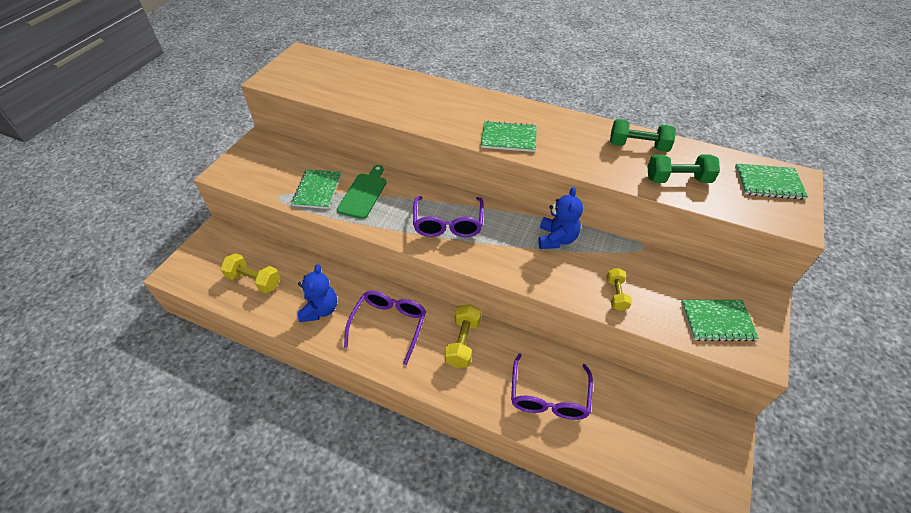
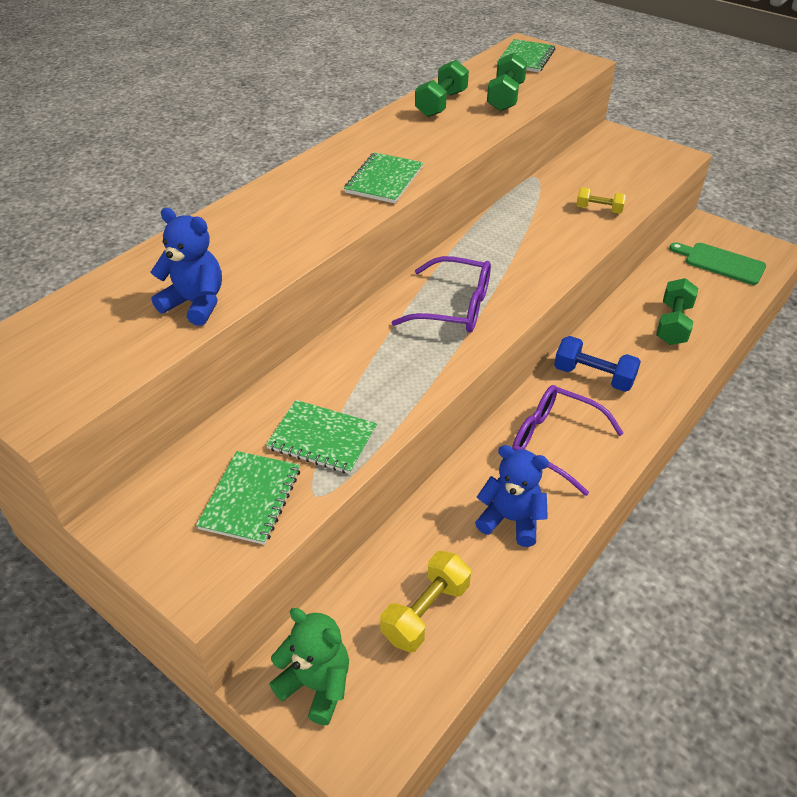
camera: 75 degrees left, 5 degrees down
green cutting board [337,165,387,219] -> green cutting board moved to [669,242,766,285]
yellow dumbbell [445,304,481,368] -> blue dumbbell [554,336,641,392]
purple glasses [511,353,593,420] -> green dumbbell [656,278,698,345]
blue teddy bear [538,187,583,249] -> blue teddy bear moved to [150,208,222,326]
green notebook [681,300,759,341] -> green notebook moved to [196,451,300,545]
none -> green teddy bear [269,608,349,725]

